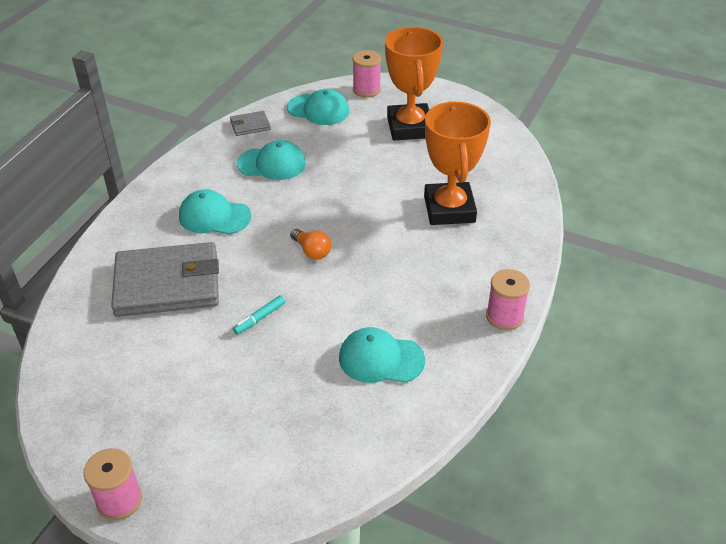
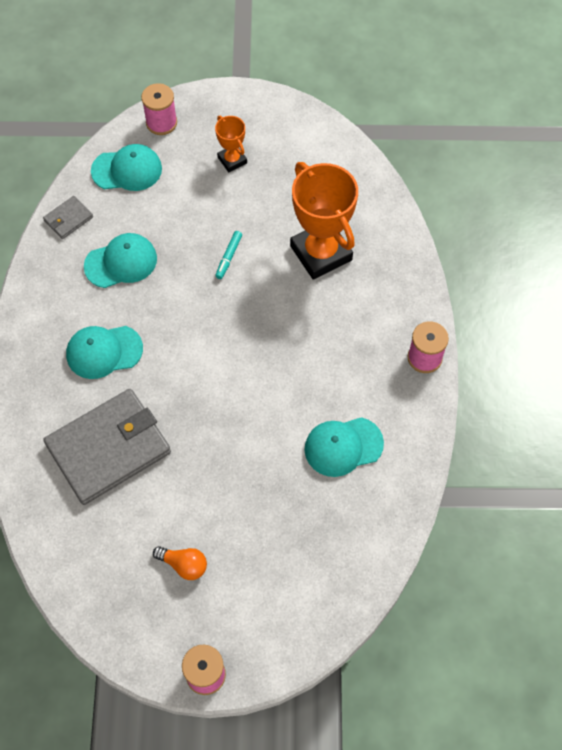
camera: 25 degrees left, 20 degrees up
turquoise marker [233,295,285,334] -> turquoise marker moved to [215,231,242,279]
orange light bulb [290,229,331,260] -> orange light bulb moved to [153,546,207,580]
orange trophy [385,27,443,141] -> orange trophy [215,116,247,172], size x0.50

